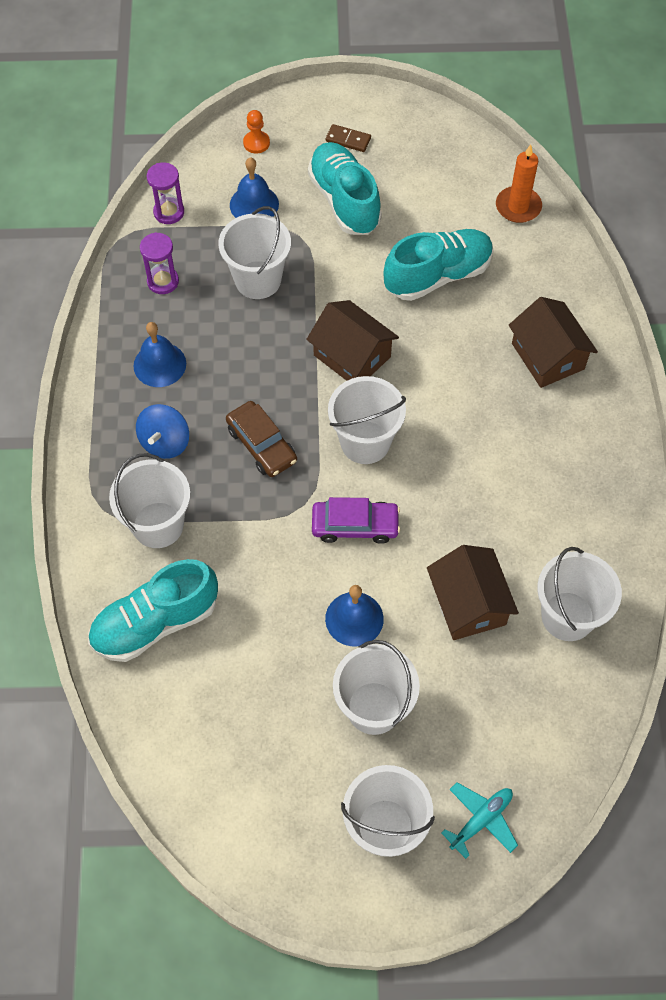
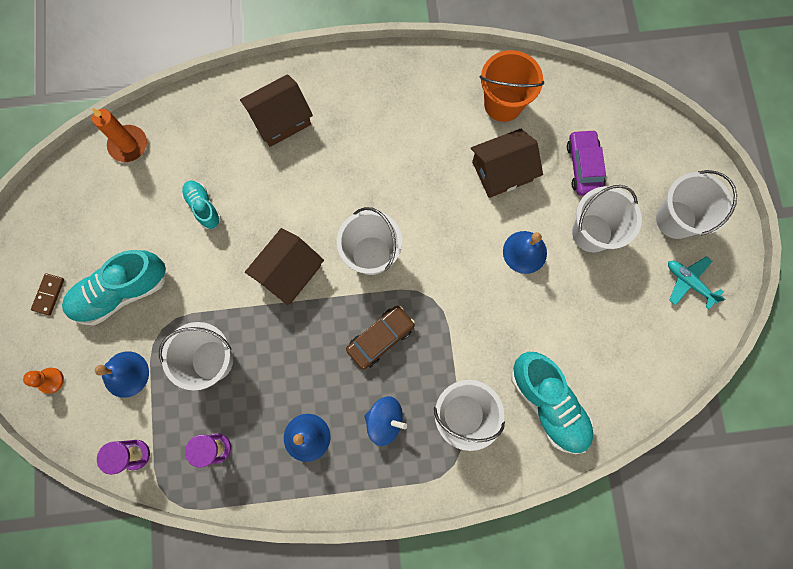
camera: 95 degrees left, 15 degrees up
purple car [312,497,400,544] -> purple car moved to [567,129,606,196]
turquoise shoe [383,229,494,301] -> turquoise shoe [182,181,221,229], size x0.55
turquoise plane [441,782,518,859] -> turquoise plane moved to [668,256,725,310]
white bucket [537,547,622,641] -> orange bucket [480,50,544,122]

